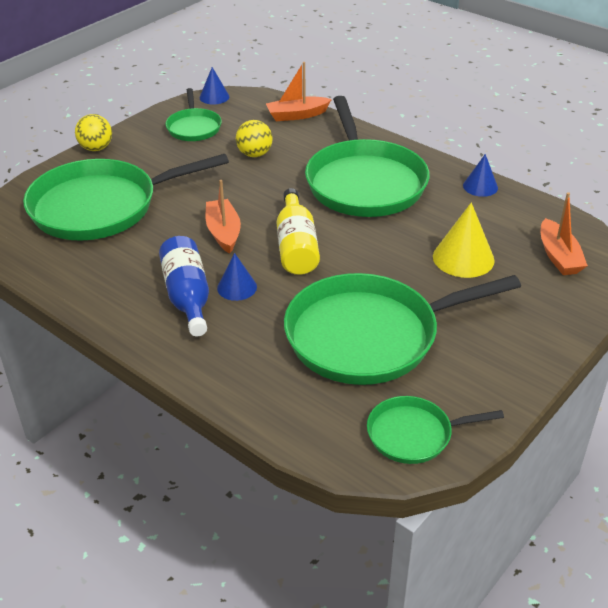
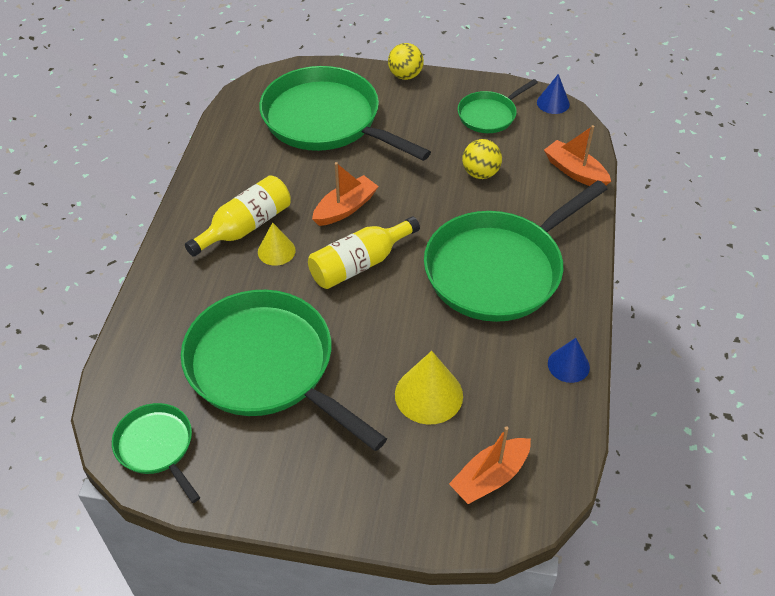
camera: 60 degrees right, 10 degrees up
blue bottle [159,236,209,336] -> yellow bottle [185,175,291,257]
blue cone [217,253,257,301] -> yellow cone [258,222,296,266]

